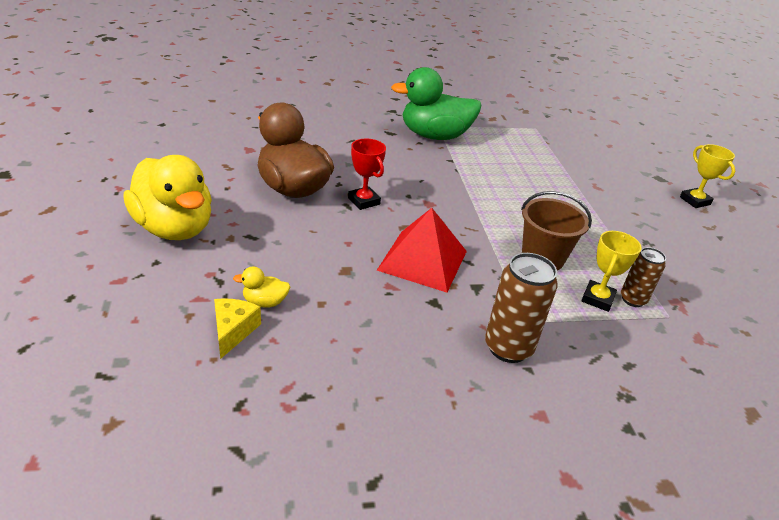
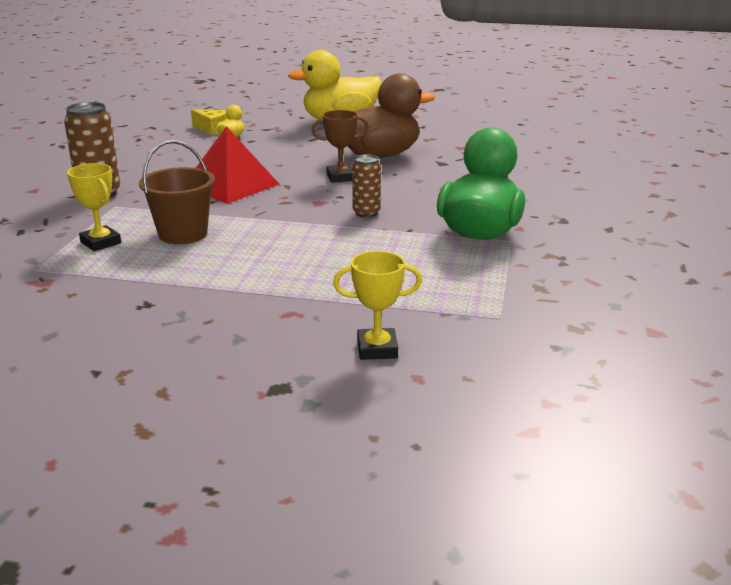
camera: 115 degrees right, 10 degrees down
red trophy [348,139,386,210] -> brown trophy [312,110,369,183]
brown can [621,247,666,307] -> brown can moved to [352,154,381,218]
yellow trophy [680,144,735,208] -> yellow trophy moved to [333,251,422,360]

